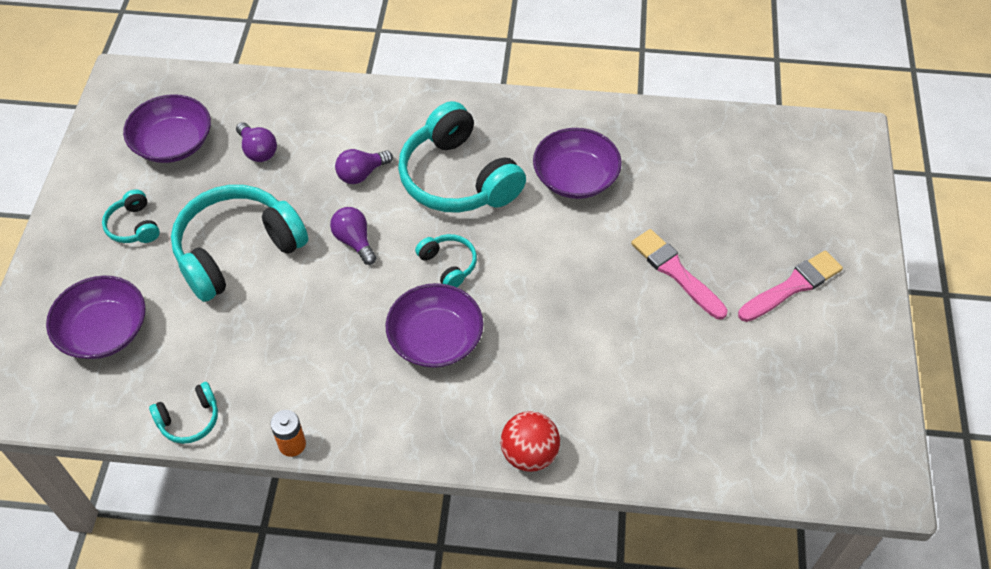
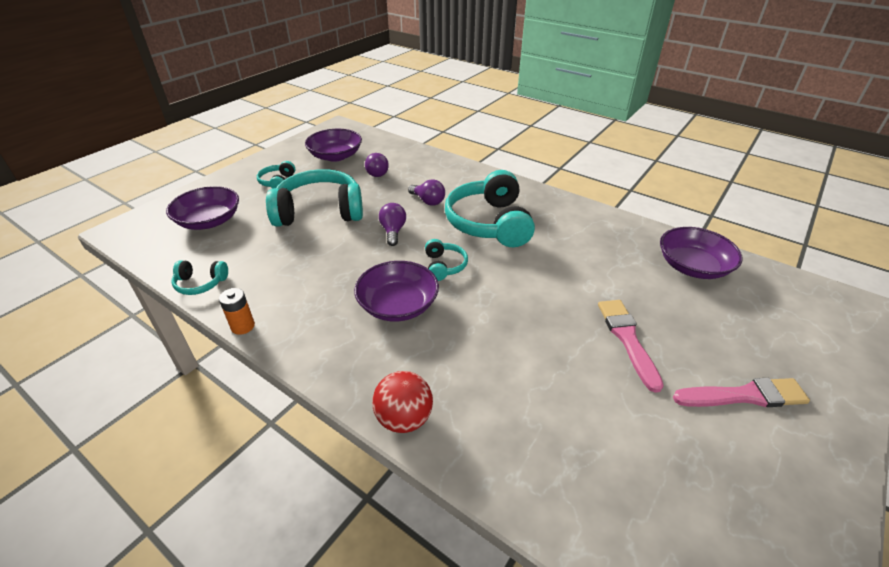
camera: 30 degrees right, 15 degrees down
purple light bulb [335,149,393,184] -> purple light bulb turned 135 degrees counterclockwise [408,179,445,206]
purple bowl [533,128,622,199] -> purple bowl moved to [660,227,742,279]

